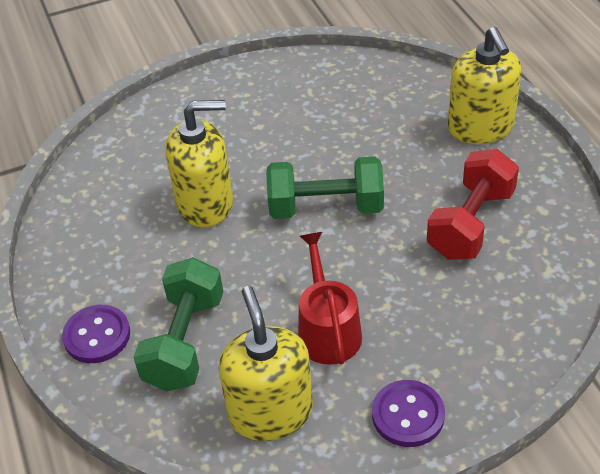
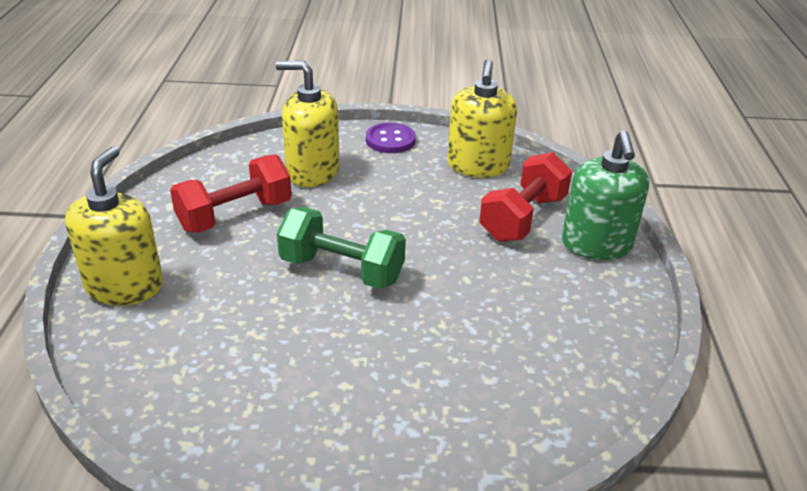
camera: 160 degrees left, 10 degrees down
purple button [62,305,130,363] -> green soap dispenser [562,130,649,260]
green dumbbell [133,257,223,391] -> red dumbbell [479,152,572,242]
yellow soap dispenser [166,100,233,228] -> yellow soap dispenser moved to [276,61,339,187]
red watering can [298,232,362,365] -> none

